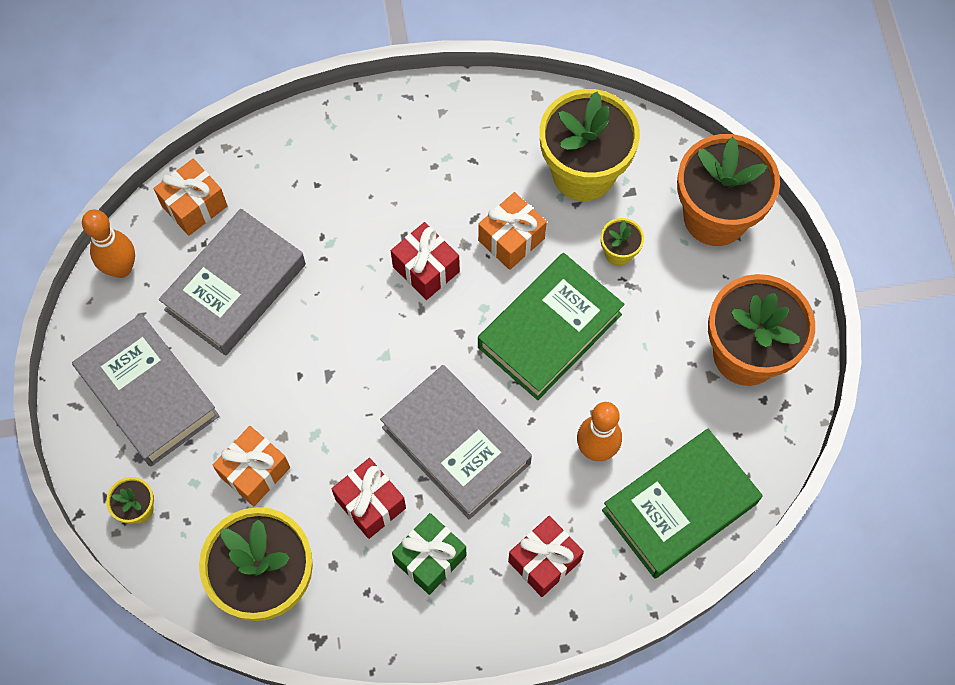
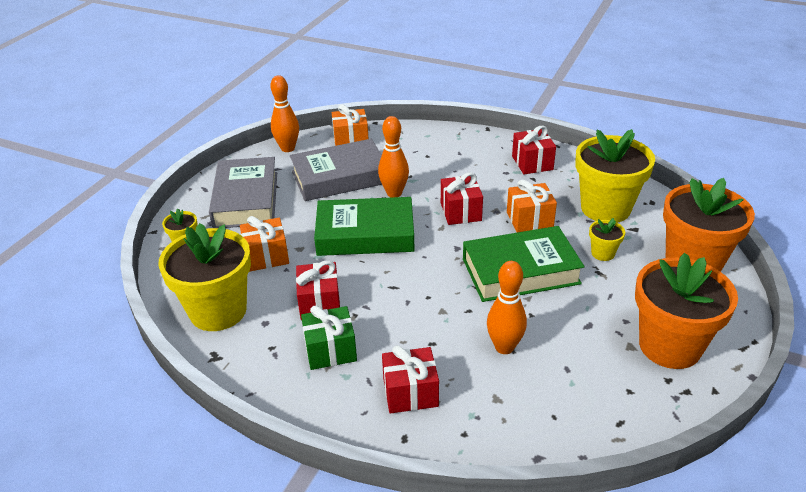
camera: 35 degrees right, 30 degrees down
grey book [380,365,532,519] -> none
green book [602,429,763,578] -> green book moved to [314,197,415,256]
none -> orange bowling pin [378,116,409,198]
none -> red gift [512,126,556,174]

